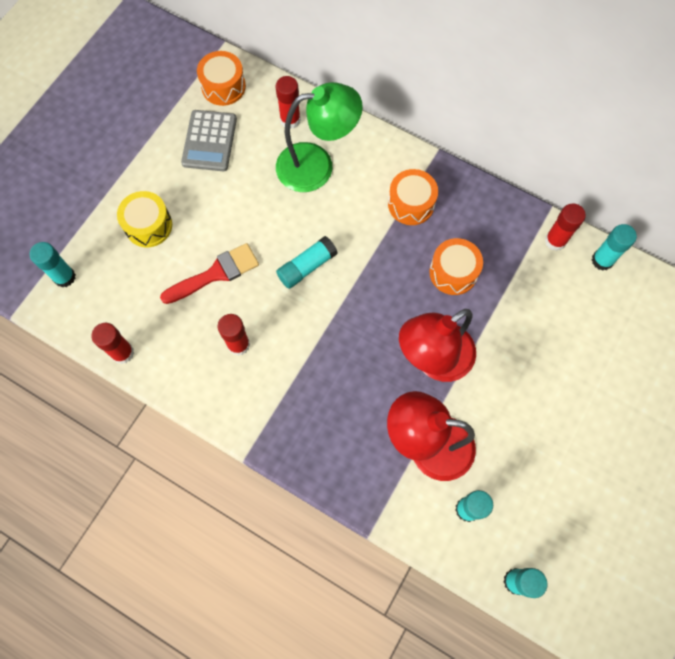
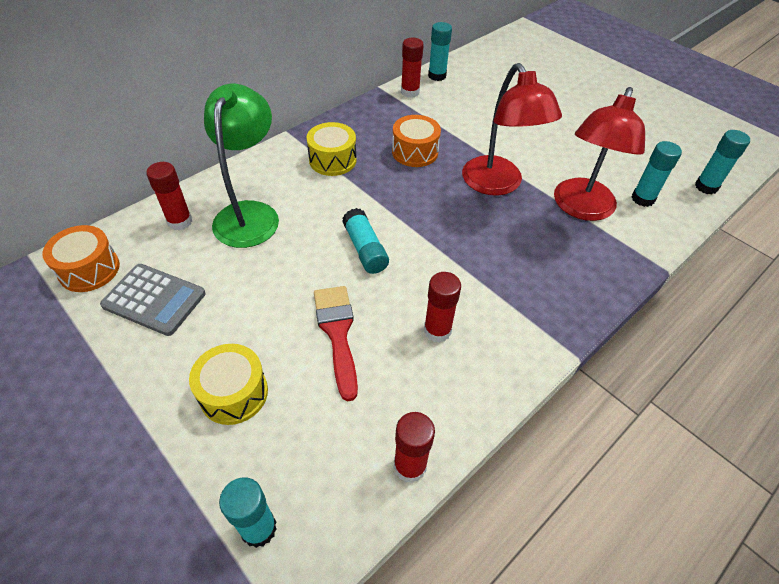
camera: 75 degrees left, 20 degrees down
orange drum [388,169,438,225] -> yellow drum [307,122,357,176]

